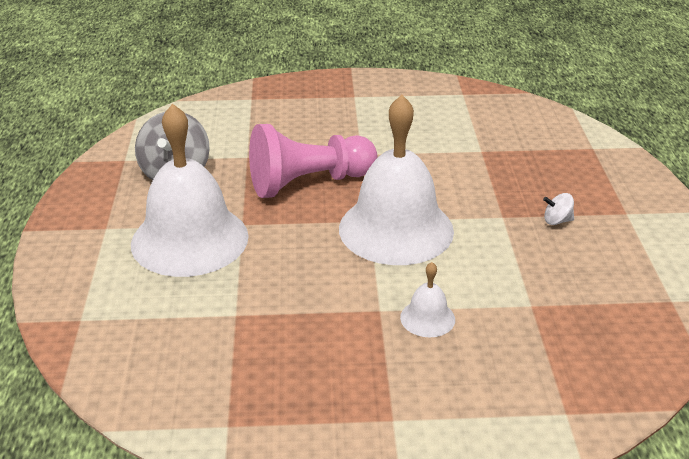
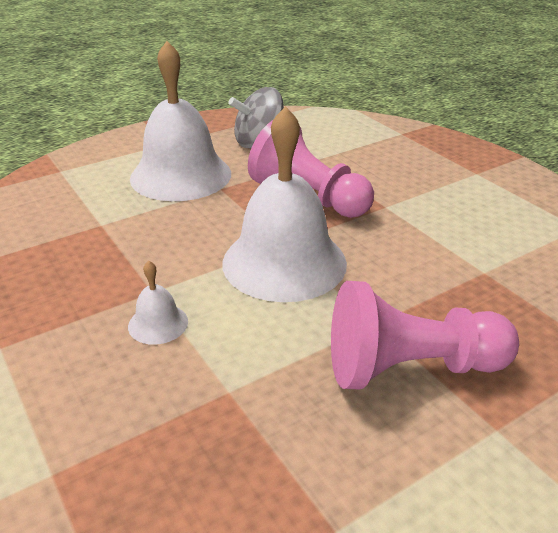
camera: 60 degrees right, 0 degrees up
white spinning top [543,193,574,225] -> pink pawn [331,281,519,389]

